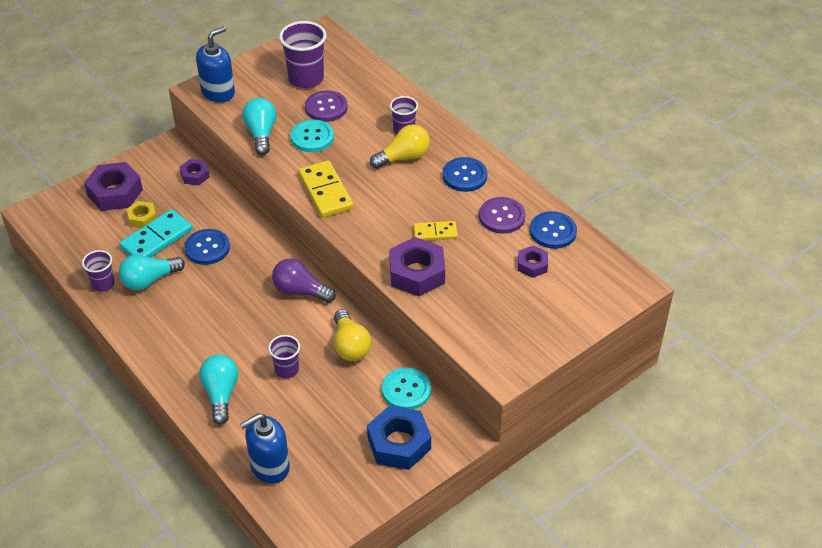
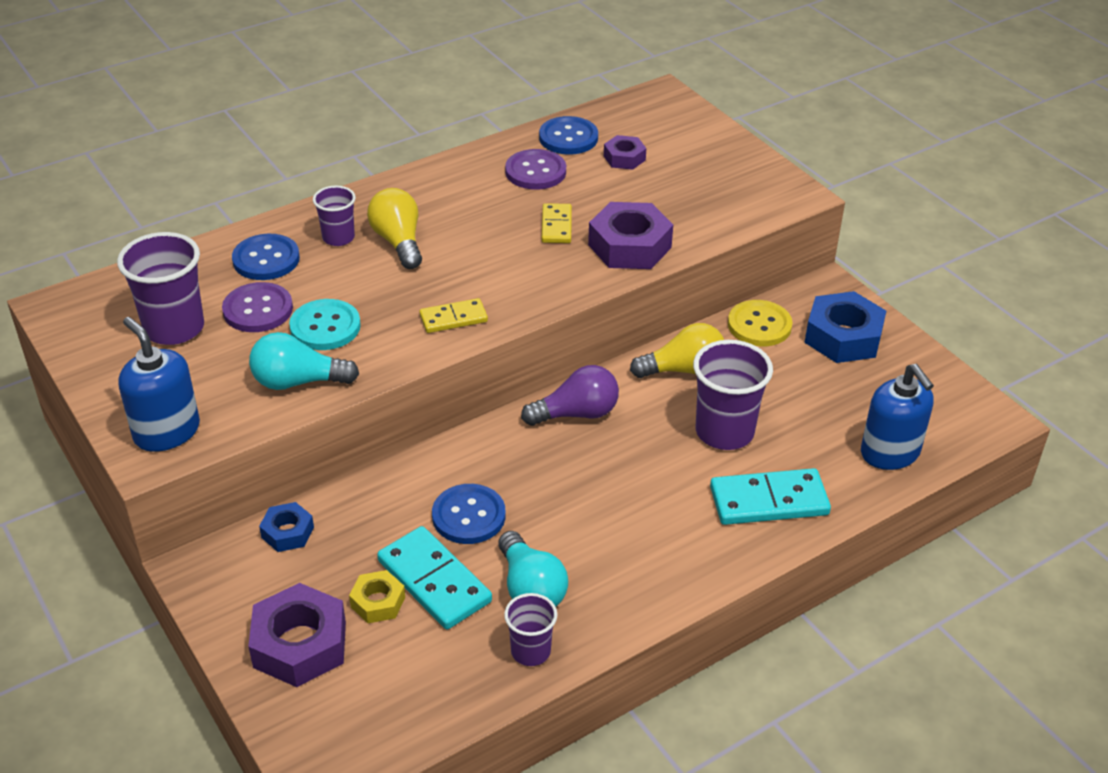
camera: 85 degrees left, 5 degrees down
purple nut [179,159,210,185] -> blue nut [259,502,314,552]
turquoise light bulb [199,355,238,425] -> turquoise domino [710,468,831,525]
purple cup [268,335,300,378] -> purple cup [693,340,773,450], size x1.72
purple light bulb [272,258,336,303] -> purple light bulb turned 135 degrees counterclockwise [521,365,619,426]
yellow domino [298,160,354,218] -> yellow domino [419,298,488,333], size x0.60
turquoise button [382,367,431,410] -> yellow button [728,300,792,346]
blue button [443,157,488,192] -> blue button moved to [232,234,300,280]

